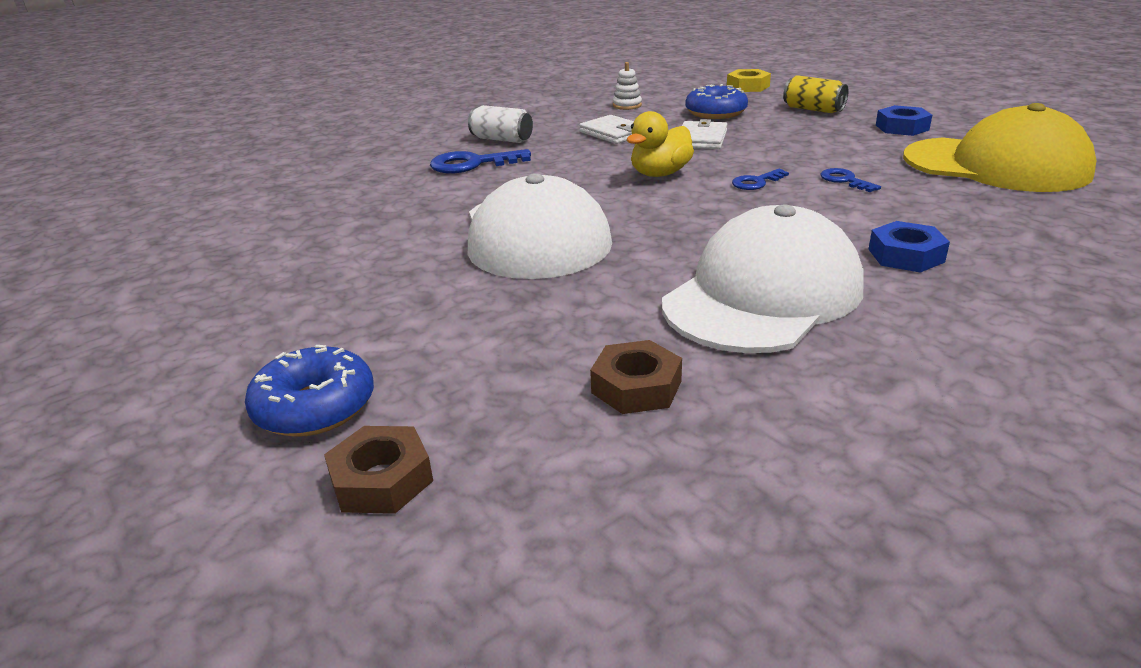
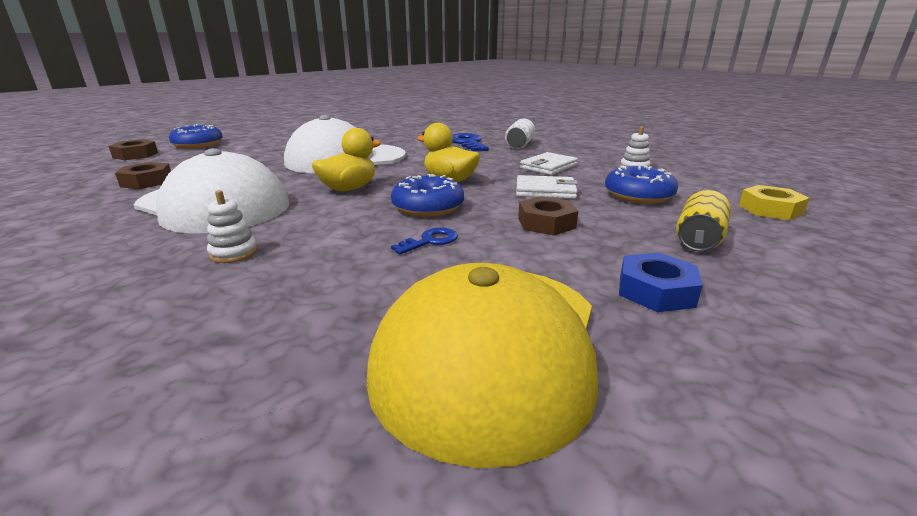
camera: 80 degrees right, 5 degrees down
blue key [732,169,789,190] -> blue donut [391,174,464,217]
blue nut [868,221,950,273] -> white stacking toy [207,190,258,263]
none -> yellow duck [312,128,381,191]
none -> brown nut [518,196,578,235]

